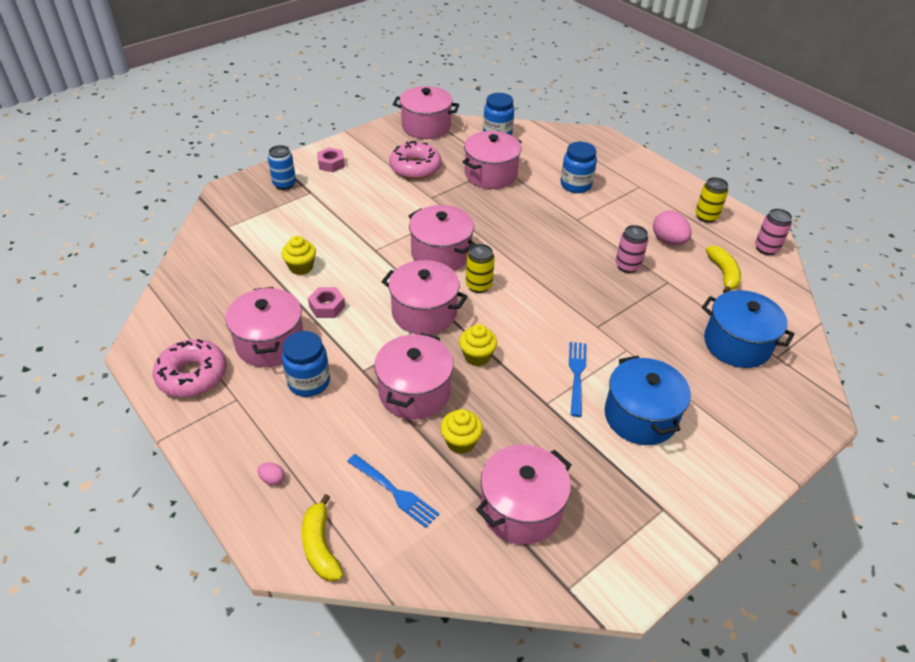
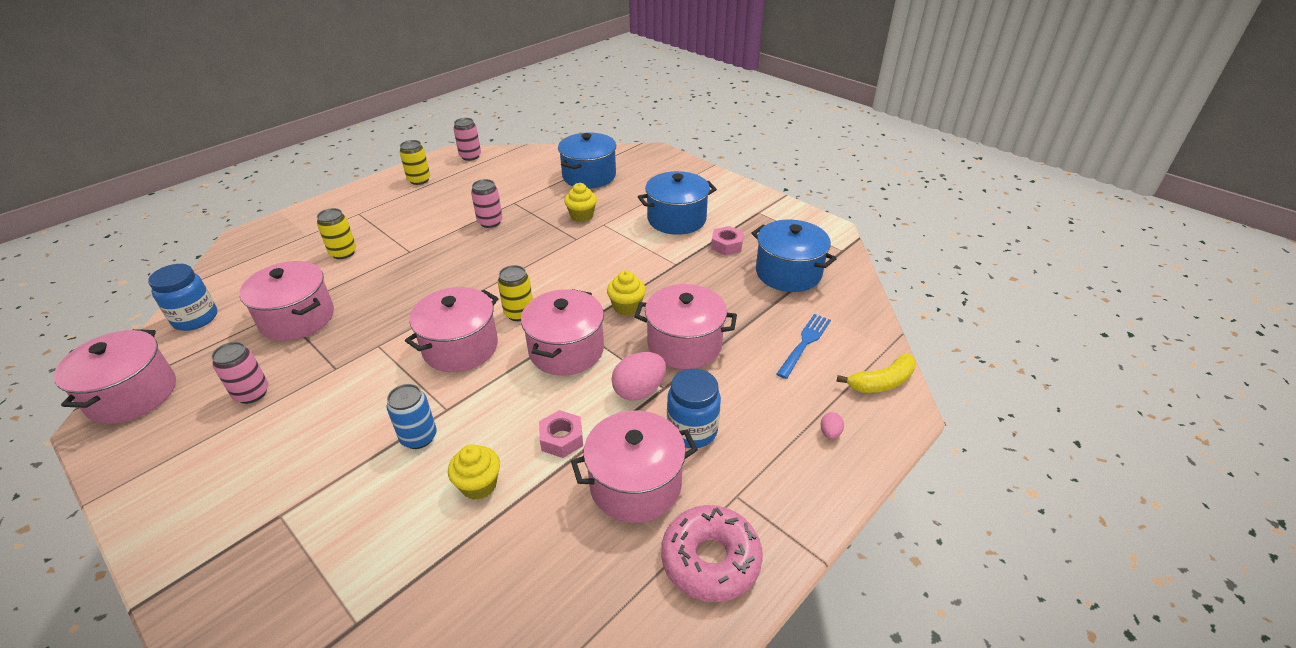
camera: 95 degrees left, 5 degrees down
blue can [268,145,296,190] -> blue can moved to [386,384,437,449]
pink nut [317,148,345,172] -> pink nut moved to [711,226,744,255]
pink donut [389,141,441,179] -> pink can [211,342,268,404]
yellow cupcake [440,409,483,454] -> yellow cupcake moved to [564,183,597,222]
pink pot [476,445,571,545] -> blue pot [752,219,837,292]
blue jar [561,142,597,193] -> yellow can [317,208,356,259]
blue fork [569,342,586,417] -> none
pink egg [653,210,691,245] -> pink egg moved to [611,352,666,401]
yellow banana [706,246,741,293] -> none

